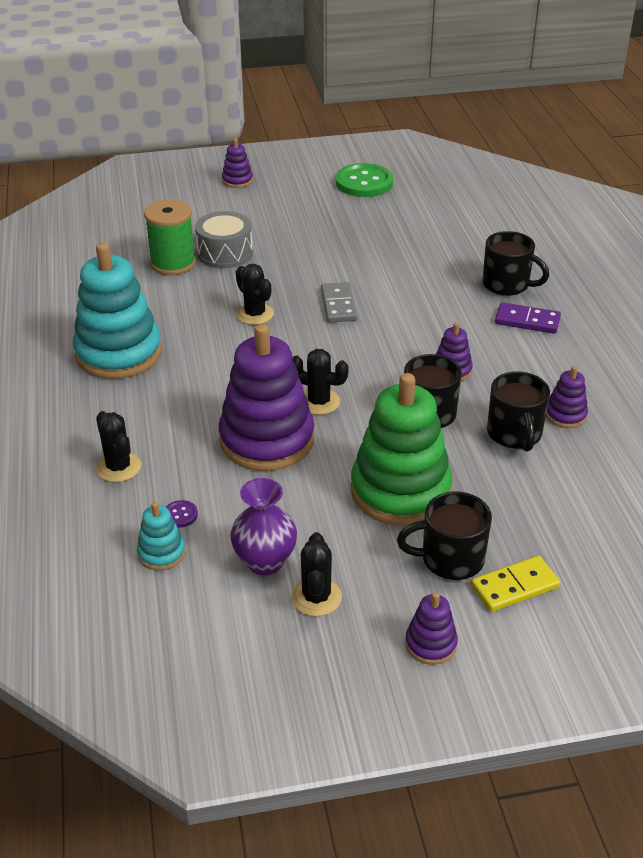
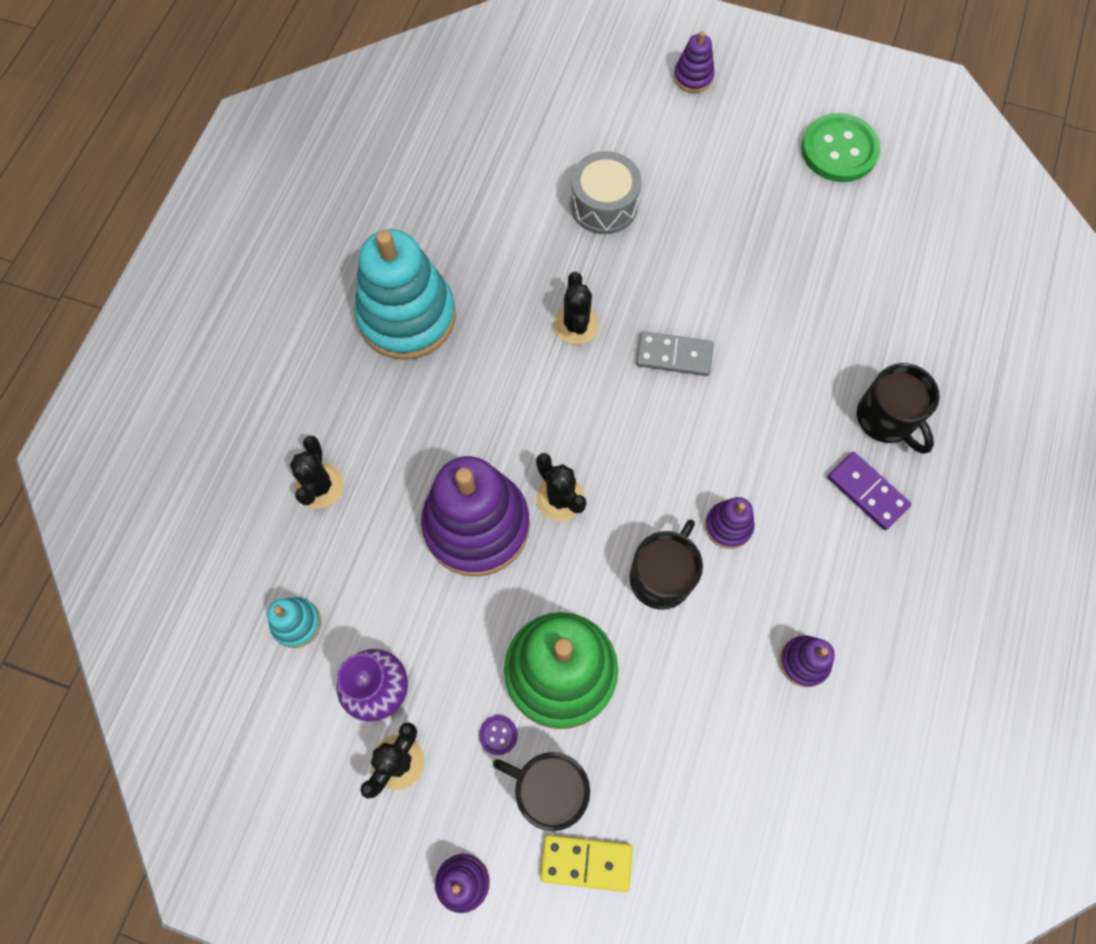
camera: 30 degrees right, 30 degrees up
green spool [144,199,196,275] -> none
purple button [166,500,198,528] -> purple button moved to [479,715,518,755]
grey domino [321,282,358,322] -> grey domino turned 75 degrees clockwise [636,331,713,376]
black mug [487,371,550,452] -> none

